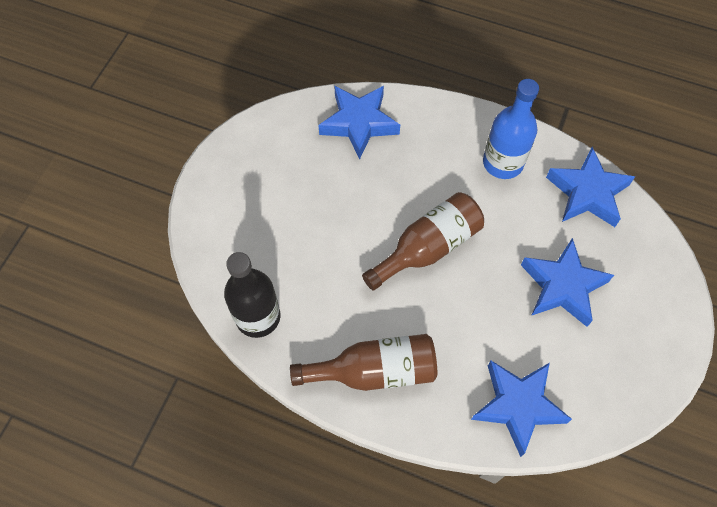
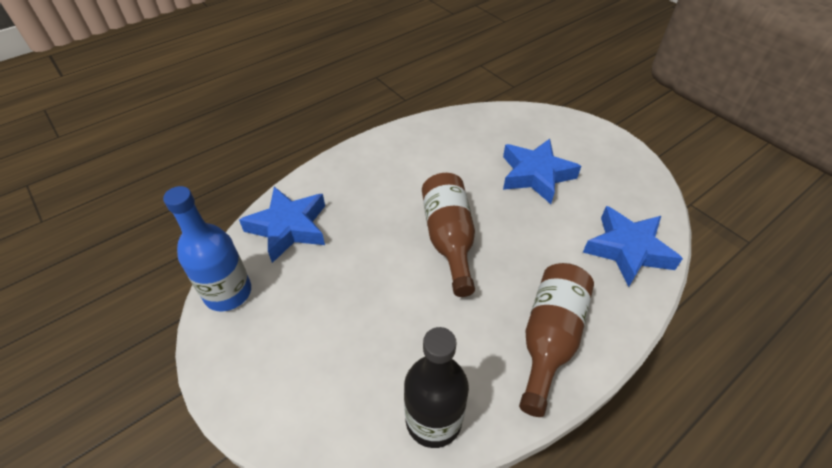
camera: 60 degrees left, 15 degrees down
blue bottle [483,79,539,179] -> blue bottle moved to [163,186,251,311]
blue star [546,147,635,227] -> none

